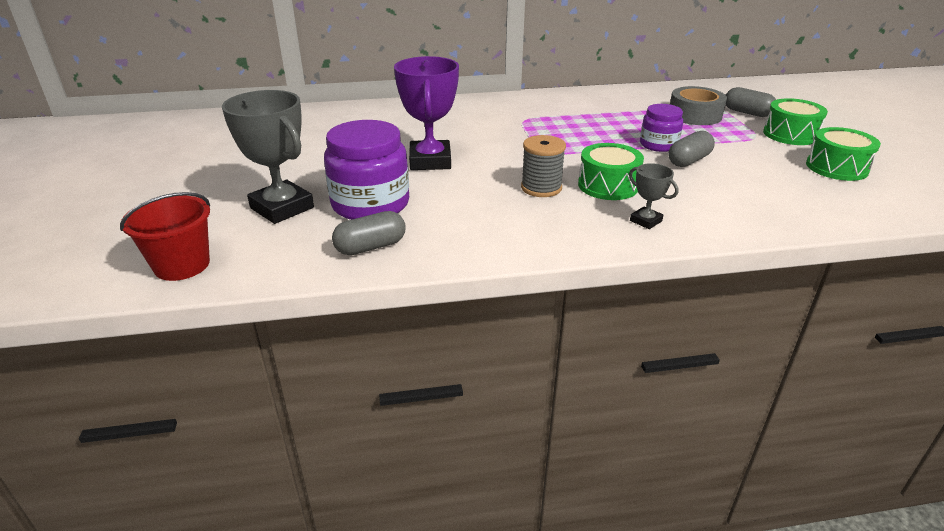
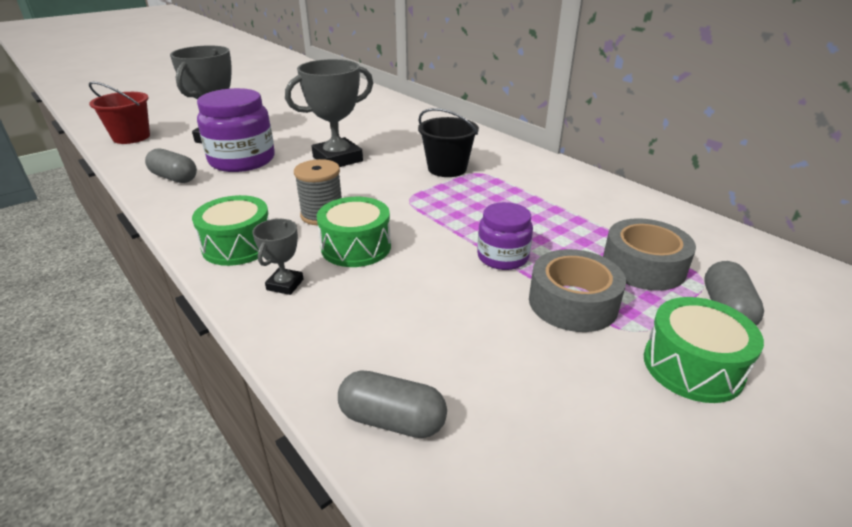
camera: 60 degrees right, 0 degrees up
purple trophy [394,56,459,170] -> grey trophy [285,59,373,167]
grey capsule [669,131,715,167] -> grey capsule moved to [338,371,447,438]
green drum [806,127,881,181] -> green drum moved to [192,195,269,266]
none -> black bucket [418,108,479,177]
none -> grey tape [529,249,626,332]

